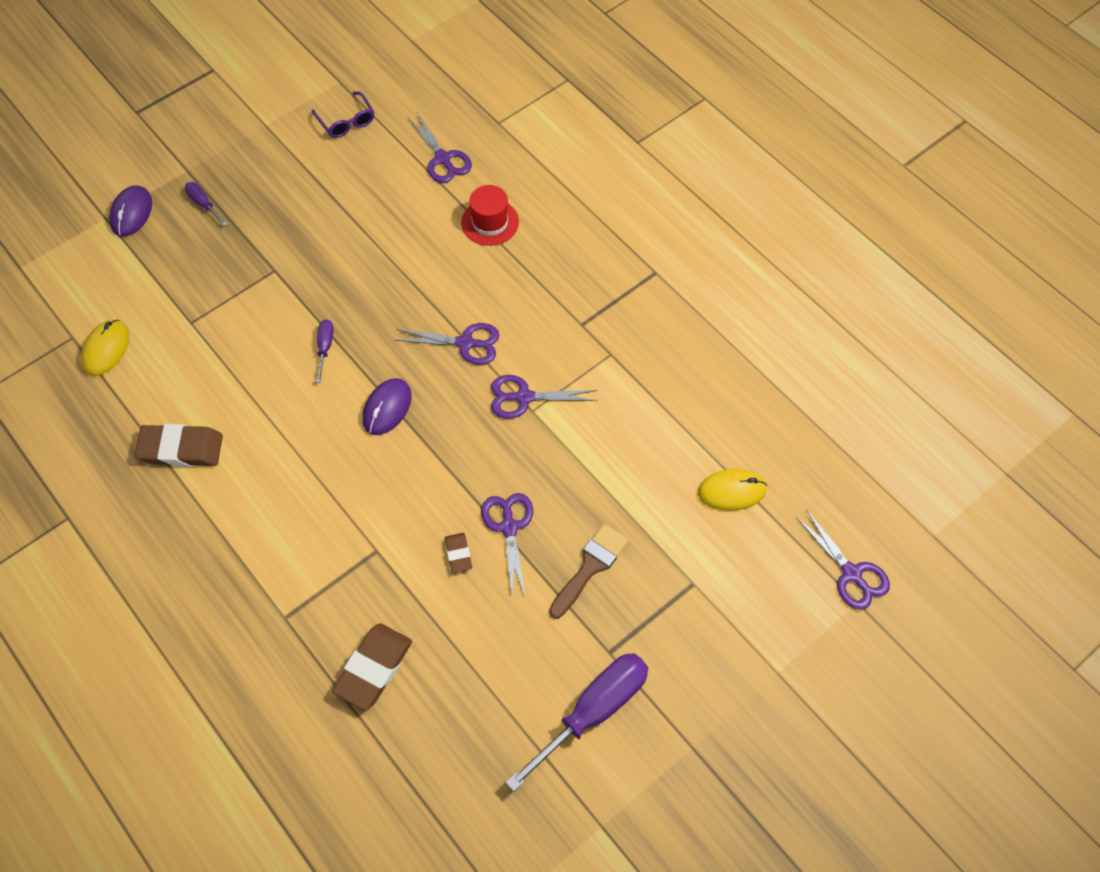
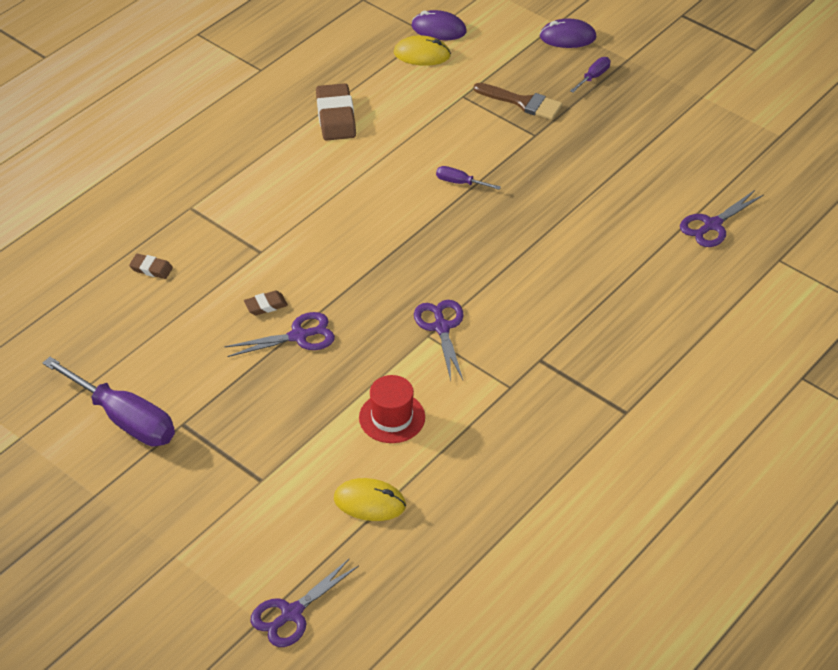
camera: 80 degrees right, 15 degrees down
purple glasses [312,92,374,138] -> none
purple screwdriver [316,320,334,383] -> purple screwdriver turned 150 degrees counterclockwise [436,166,501,190]
brown eraser [332,623,412,711] -> brown eraser [129,254,173,279], size x0.52
purple mouse [362,378,412,435] -> purple mouse moved to [412,10,467,40]
purple scissors [396,323,499,365] -> none
red hat [461,185,519,246] -> red hat moved to [359,375,425,443]
brown brush [549,524,629,619] -> brown brush moved to [474,83,562,120]
yellow mouse [698,469,767,511] -> yellow mouse turned 60 degrees counterclockwise [334,478,406,521]

